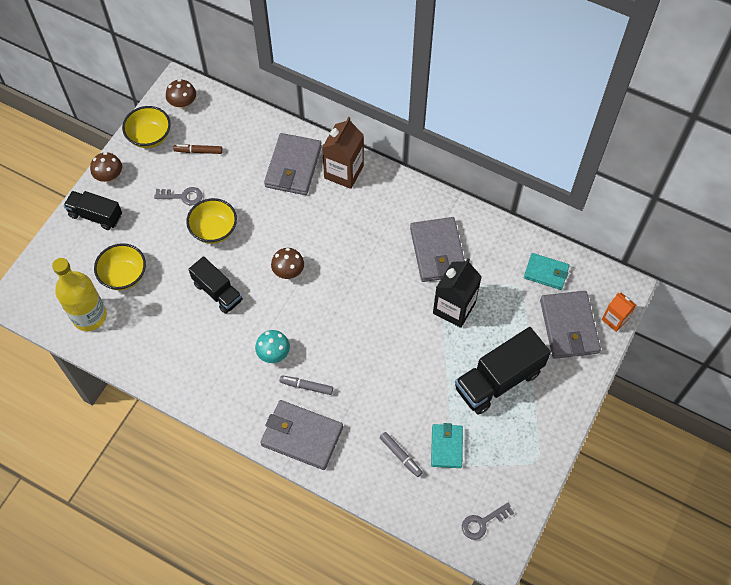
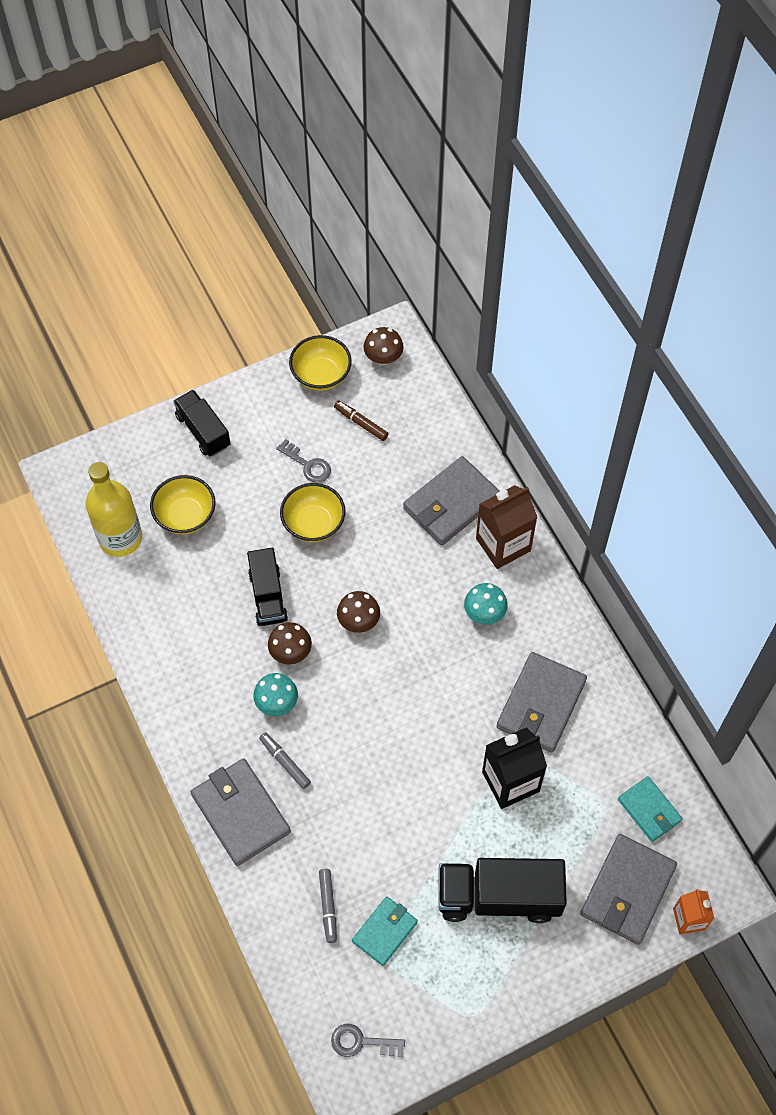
camera: 35 degrees right, 0 degrees up
brown mushroom [90,152,122,183] -> brown mushroom moved to [268,622,312,664]
none -> turquoise mushroom [464,583,508,624]

